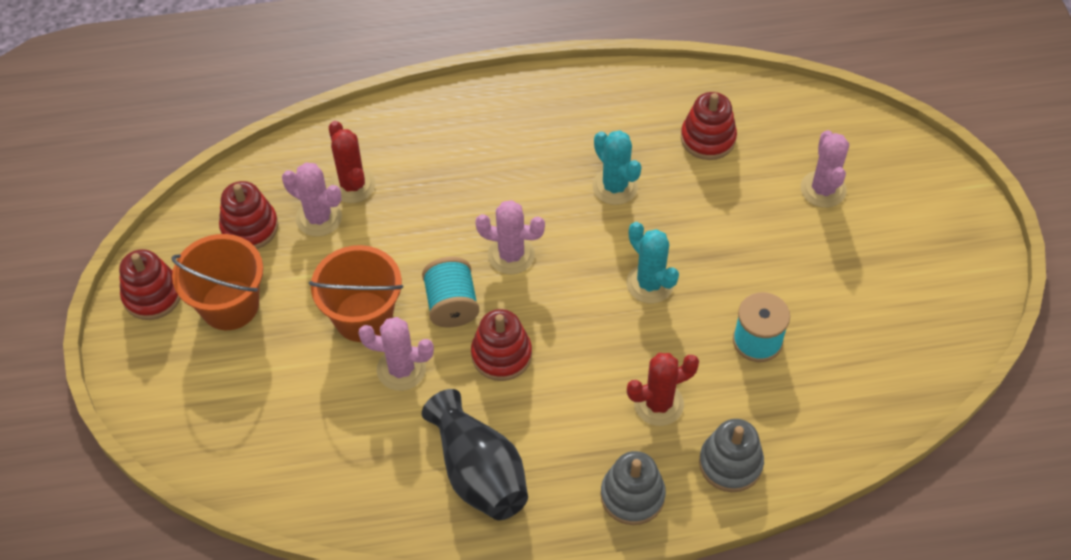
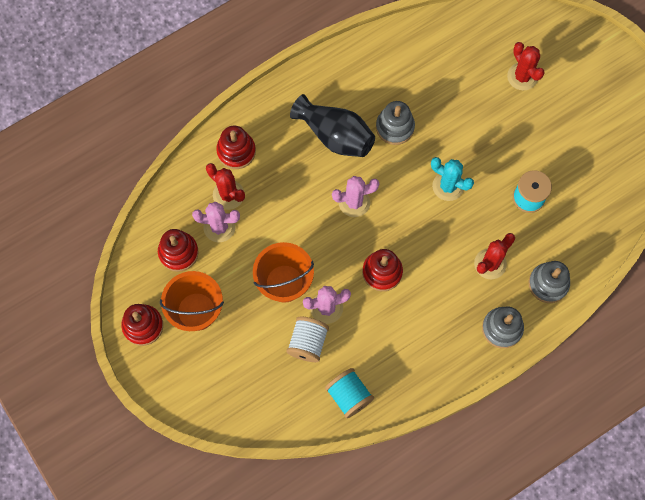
camera: 25 degrees left, 15 degrees up
turquoise spool [422,257,479,328] -> turquoise spool moved to [325,368,374,418]
black vase [422,389,528,520] -> black vase moved to [290,94,375,157]
turquoise cactus [592,130,641,205] -> grey stacking toy [376,101,415,145]
red stacking toy [681,92,737,160] -> red stacking toy moved to [216,126,256,169]
pink cactus [801,130,849,208] -> red cactus [507,42,545,90]
none -> white spool [287,316,329,362]

